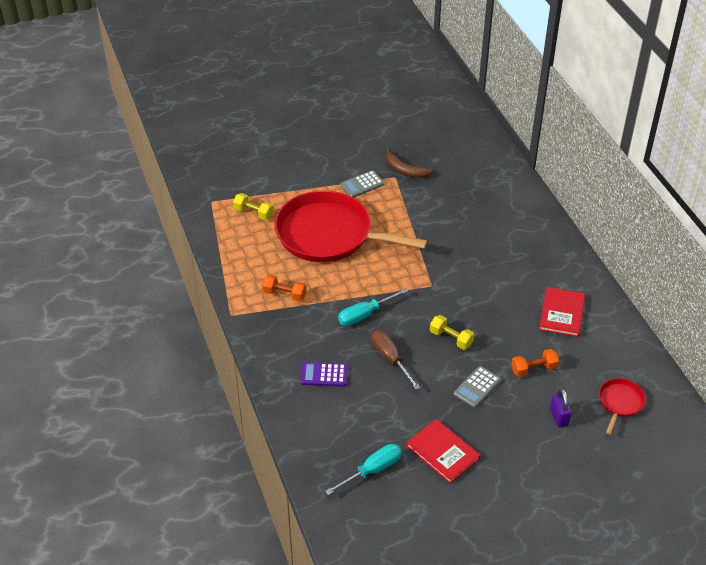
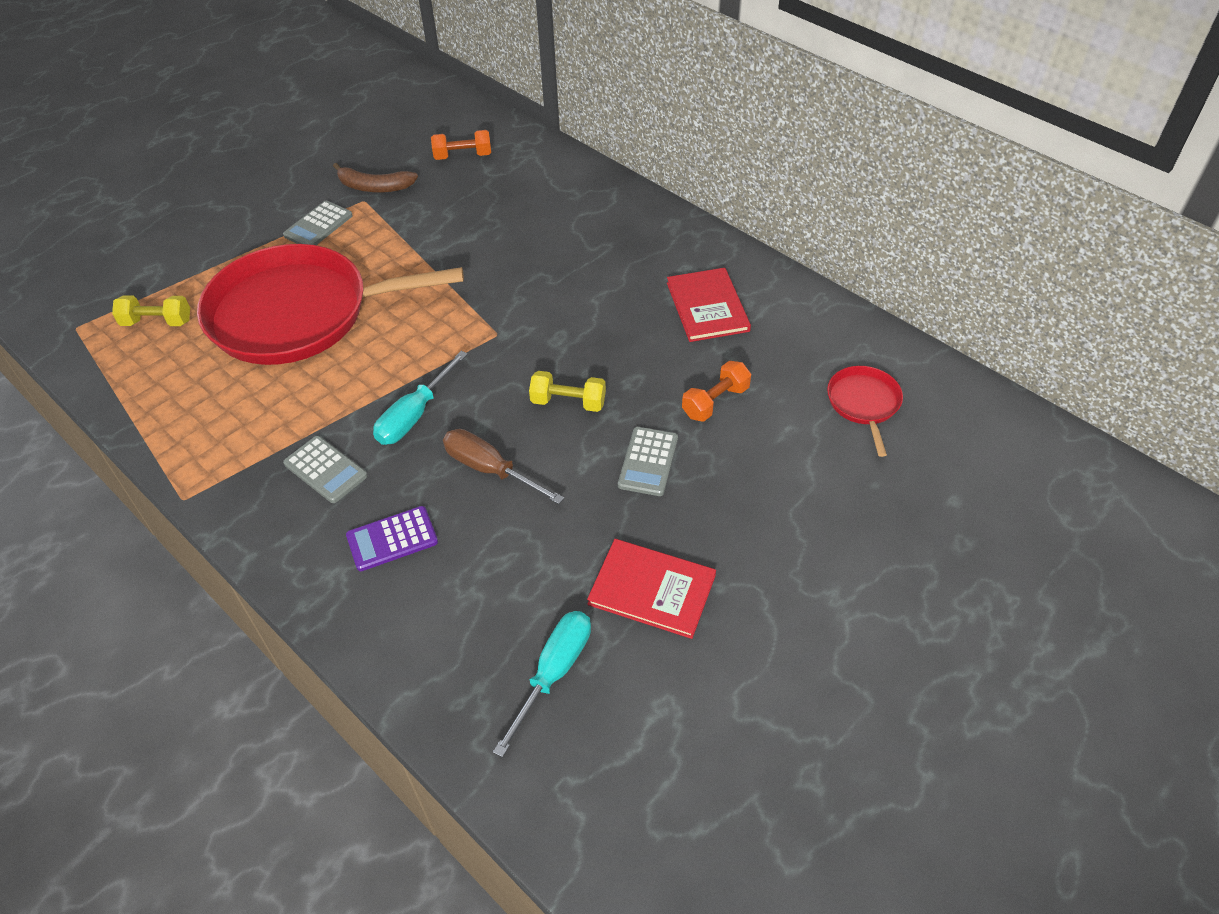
camera: 25 degrees left, 5 degrees up
orange dumbbell [262,275,307,301] -> orange dumbbell moved to [431,130,491,160]
purple padlock [550,389,572,428] -> none
none -> grey calculator [283,436,367,503]

